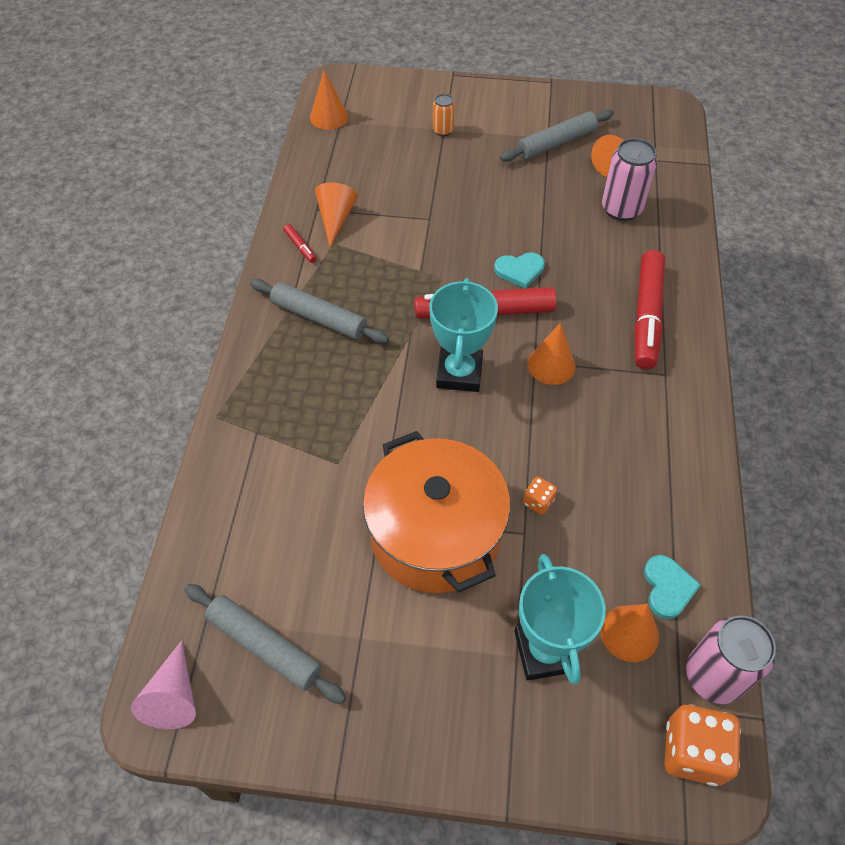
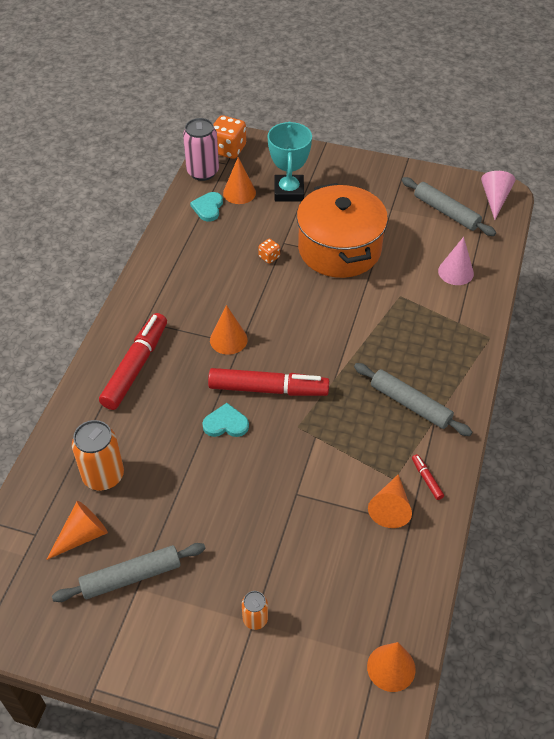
camera: 170 degrees left, 5 degrees down
turquoise trophy [430,278,498,392] -> none
pink can [602,138,657,221] -> orange can [72,420,124,491]
none -> pink cone [438,237,474,285]

